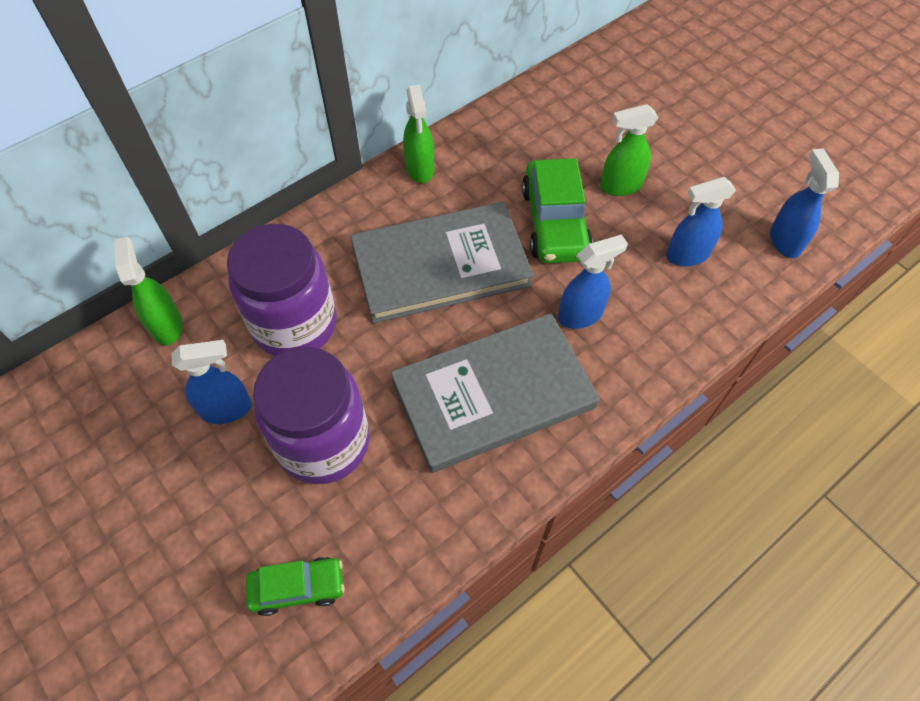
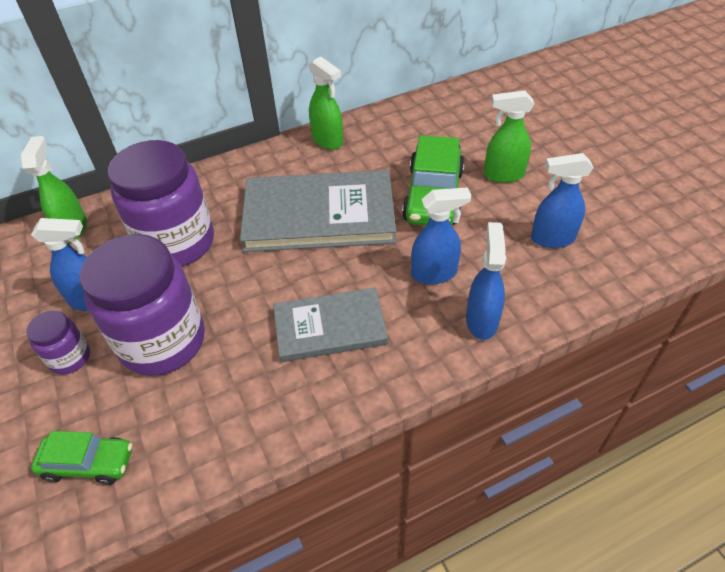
camera: 15 degrees right, 10 degrees down
grey book [391,313,600,473] -> grey book [273,288,388,362], size x0.62
green spray bottle [403,85,434,183] -> green spray bottle turned 45 degrees counterclockwise [309,56,343,150]
blue spray bottle [770,148,839,258] -> blue spray bottle moved to [466,222,506,340]
none -> purple jar [26,310,90,375]

